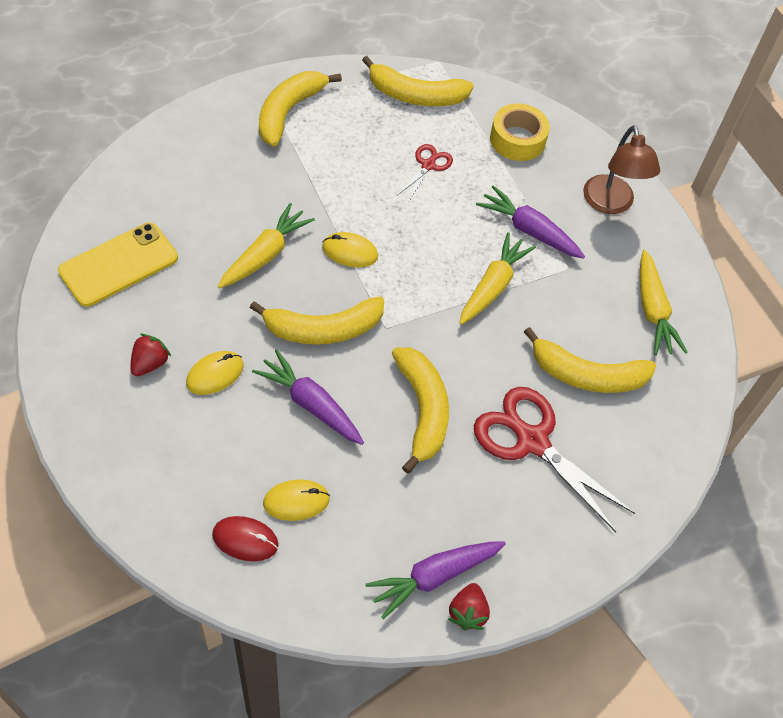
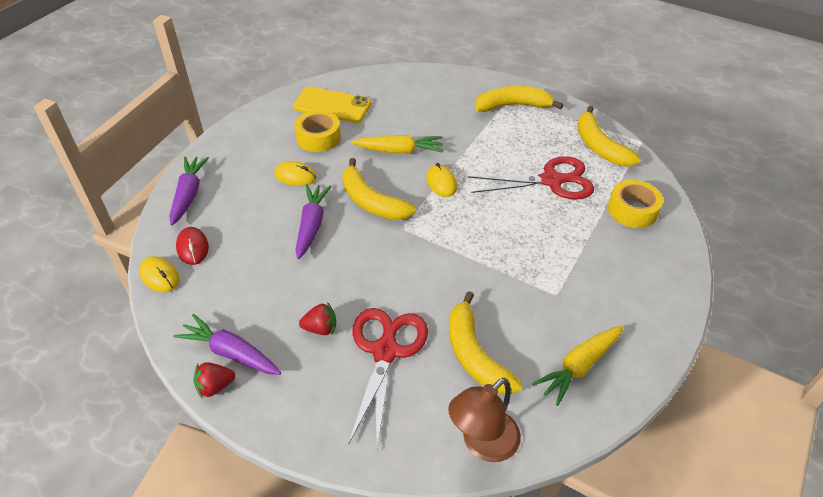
camera: 60 degrees right, 10 degrees down
red strawberry [130,334,171,376] -> red strawberry moved to [299,302,336,335]
yellow mouse [263,479,330,521] -> yellow mouse moved to [139,256,179,292]
yellow banana [392,347,449,474] -> none
red scissors [398,144,453,201] -> red scissors [468,156,594,200], size x1.95
yellow carrot [459,232,536,325] -> none
purple carrot [476,185,585,259] -> purple carrot moved to [170,156,209,226]
brown lamp [583,125,660,214] -> brown lamp moved to [448,378,521,462]
none -> yellow tape [295,110,341,152]

